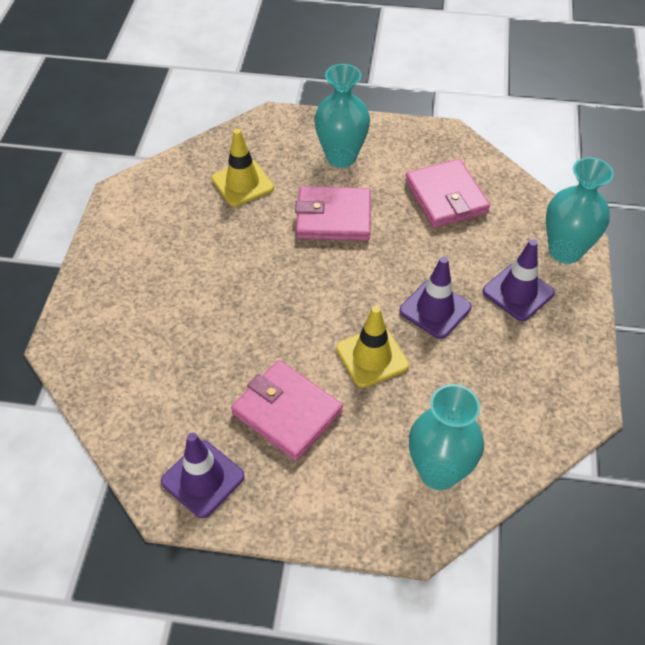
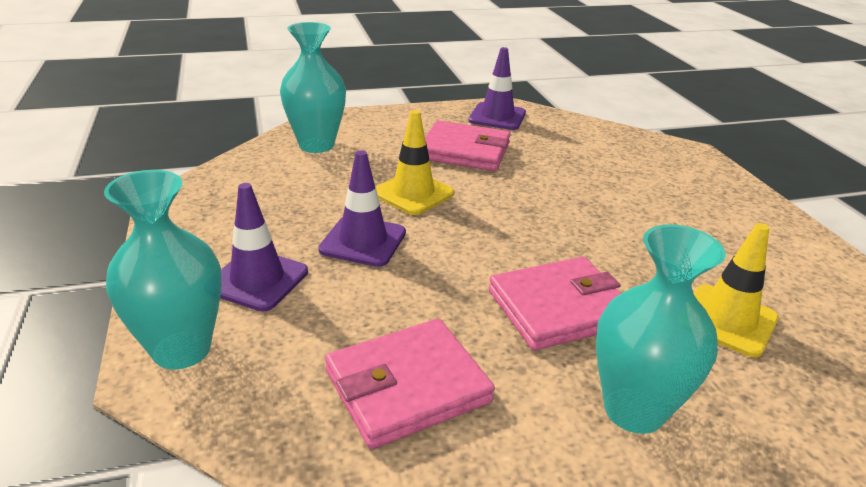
camera: 155 degrees right, 20 degrees down
pink wallet [405,159,490,228] -> pink wallet turned 75 degrees counterclockwise [325,319,495,449]

